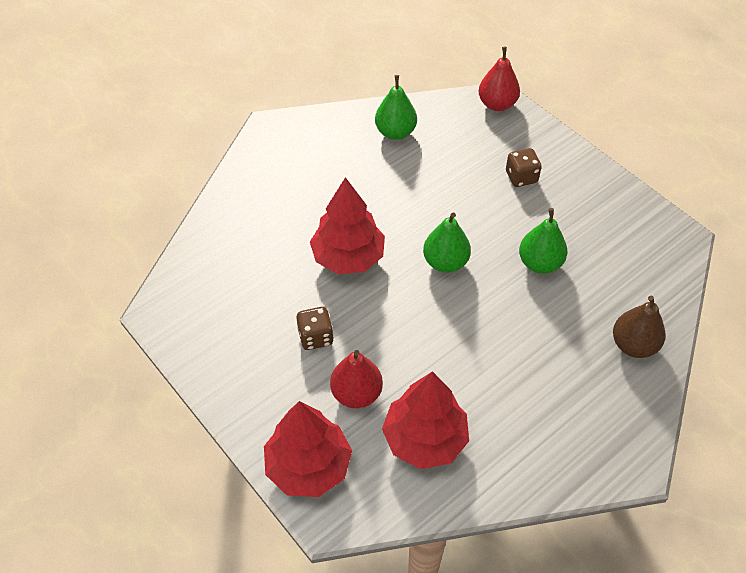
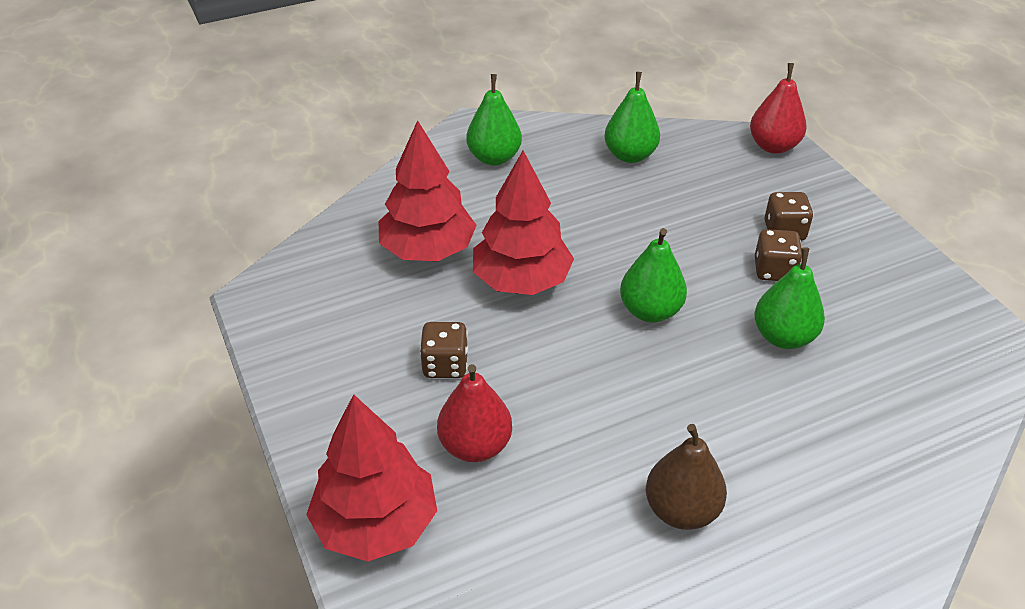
camera: 15 degrees right, 10 degrees down
red tree [382,371,469,469] -> red tree moved to [379,120,477,261]
brown pear [613,296,665,358] -> brown pear moved to [646,424,727,530]
none -> green pear [466,74,522,165]
none -> brown dice [755,229,802,281]

